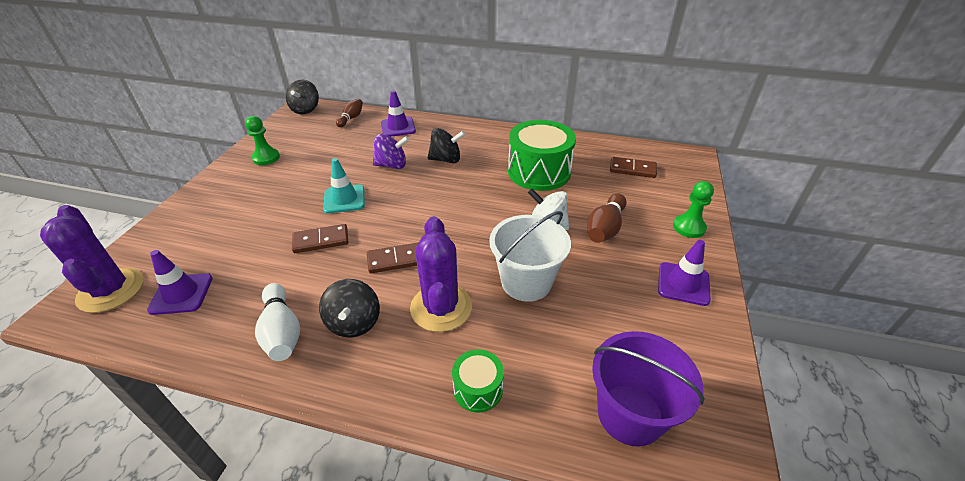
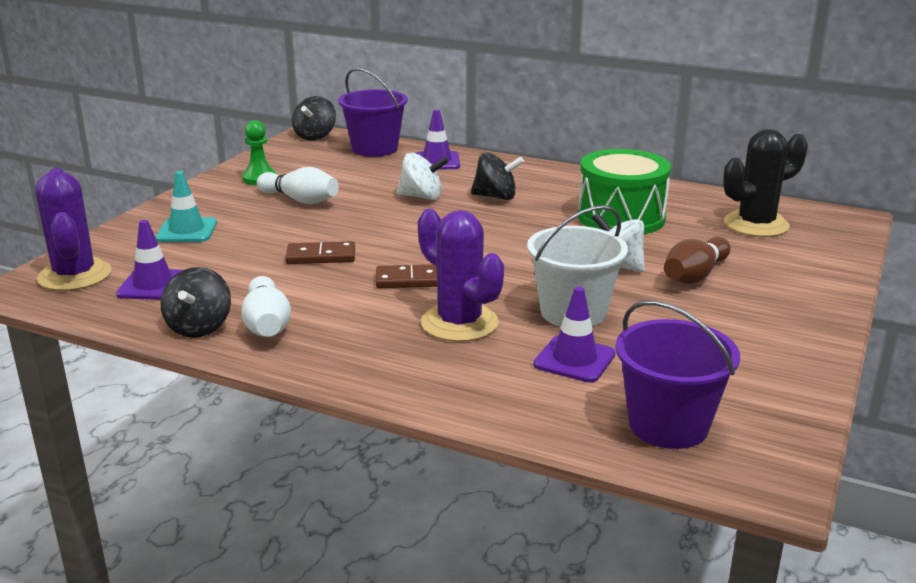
camera: 10 degrees right, 15 degrees down
black spinning top [319,279,380,337] -> black spinning top moved to [161,267,231,338]
turquoise traffic cone [323,158,365,214] -> turquoise traffic cone moved to [156,171,217,242]
brown bowling pin [336,99,363,127] -> purple bucket [338,68,408,157]
purple spinning top [373,133,409,169] -> white spinning top [397,153,449,200]
purple cactus [410,216,472,332] -> purple cactus turned 45 degrees counterclockwise [418,209,504,342]
green drum [452,349,504,413] -> none
brown domino [610,157,657,178] -> black cactus [723,129,808,237]
purple traffic cone [658,240,711,306] -> purple traffic cone moved to [533,287,616,383]
green pawn [673,181,714,238] -> none
none -> white bowling pin [257,167,339,204]

